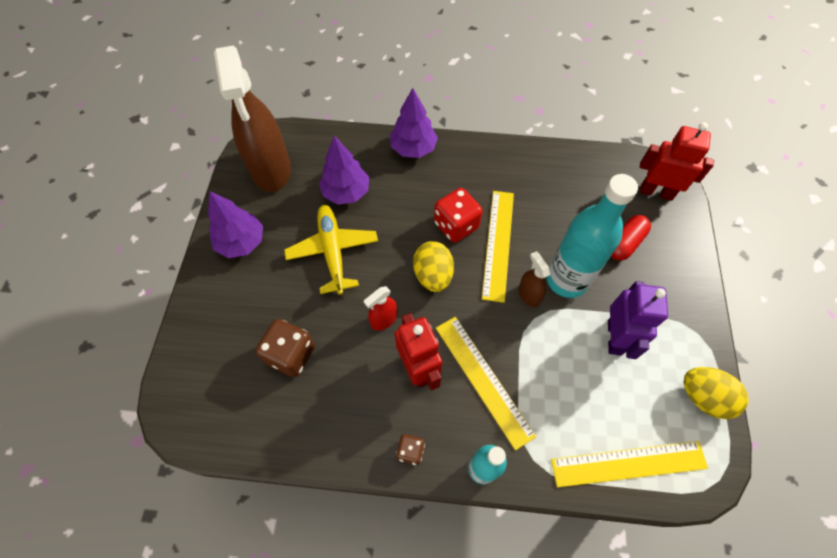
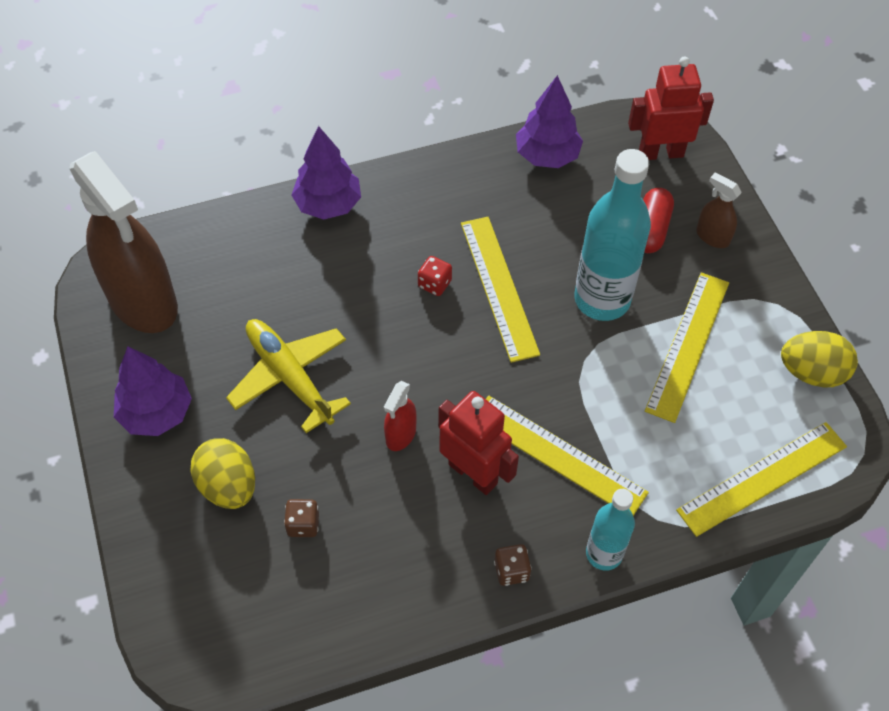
camera: 25 degrees left, 5 degrees down
brown dice [256,319,315,377] -> brown dice [284,499,319,537], size x0.54
purple tree [319,136,369,205] -> purple tree moved to [516,75,583,168]
yellow egg [413,241,454,292] -> yellow egg moved to [190,438,255,509]
red dice [434,188,483,243] -> red dice [418,256,452,296], size x0.54
brown spray bottle [519,251,550,308] -> brown spray bottle moved to [696,172,742,248]
purple robot [608,281,668,359] -> yellow ruler [645,272,729,423]

